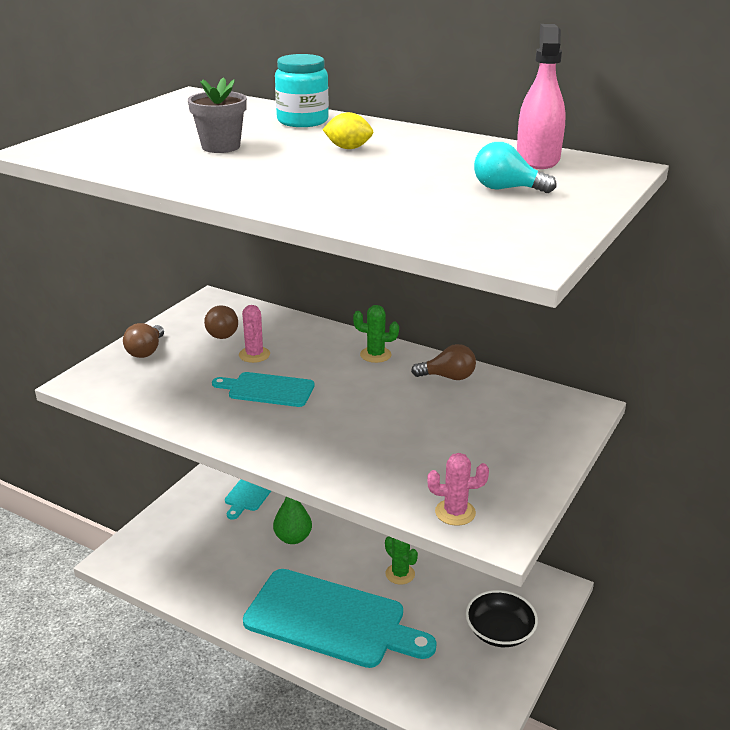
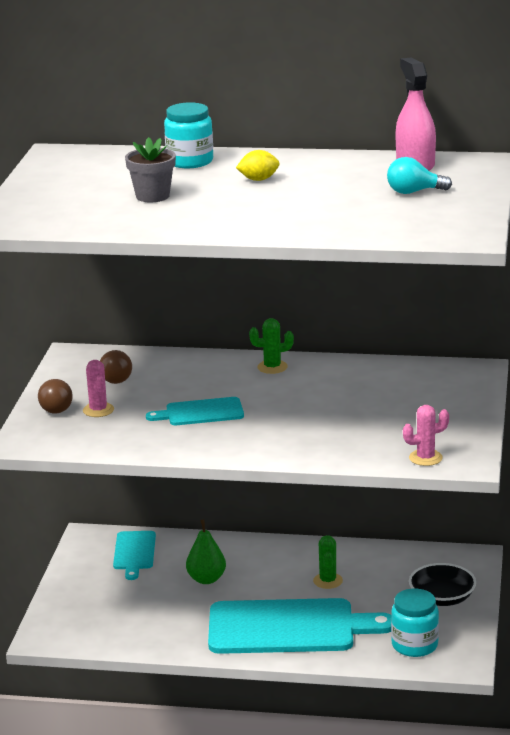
camera: 20 degrees left, 5 degrees down
pink cactus [239,305,270,363] -> pink cactus moved to [83,360,114,417]
green cactus [385,536,418,585] -> green cactus turned 60 degrees clockwise [313,535,343,589]
brown light bulb [411,344,476,380] -> none
none -> turquoise jar [391,589,439,657]

